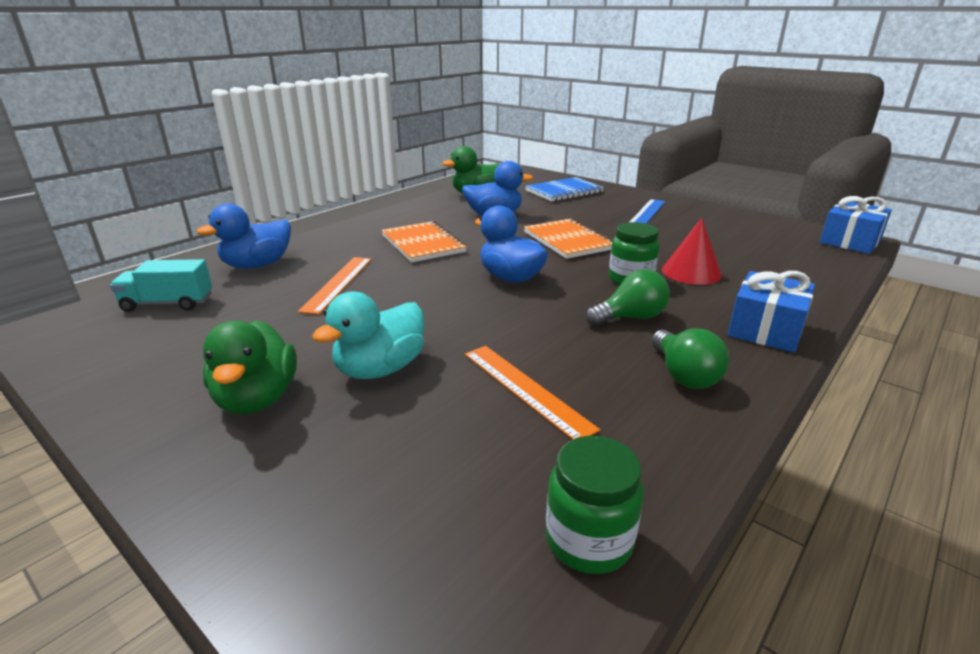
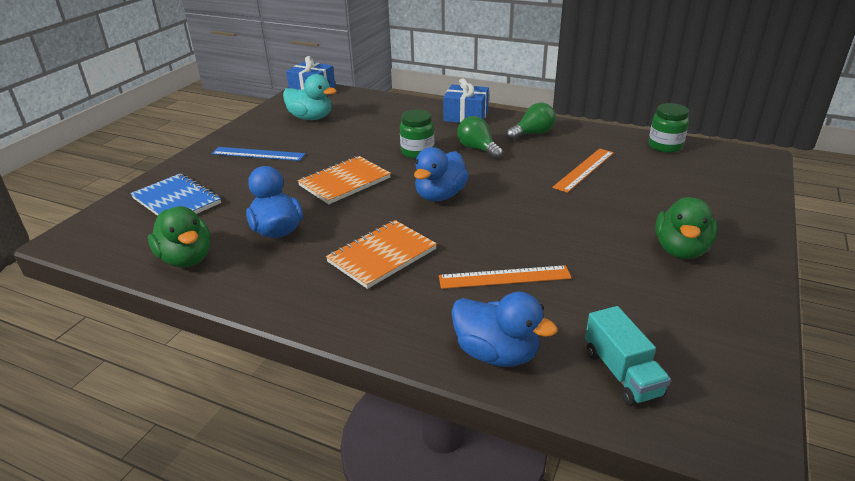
camera: 105 degrees left, 5 degrees up
green duck [203,320,297,414] -> green duck turned 135 degrees clockwise [655,197,718,259]
turquoise duck [312,291,425,379] -> turquoise duck moved to [283,74,337,120]
red cone [662,218,722,285] -> none

